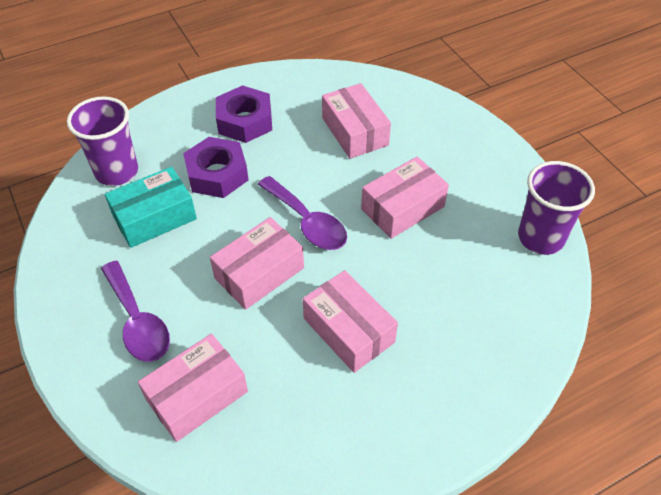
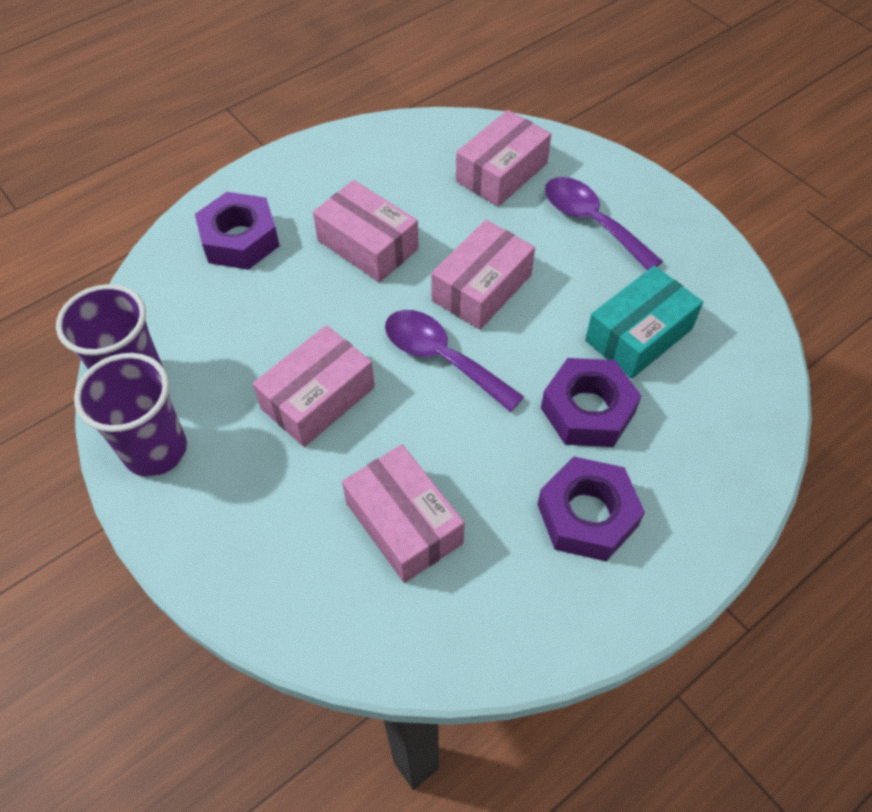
camera: 170 degrees right, 5 degrees up
purple cup [67,96,138,186] -> purple cup moved to [74,353,187,477]
none -> purple nut [195,192,280,270]

